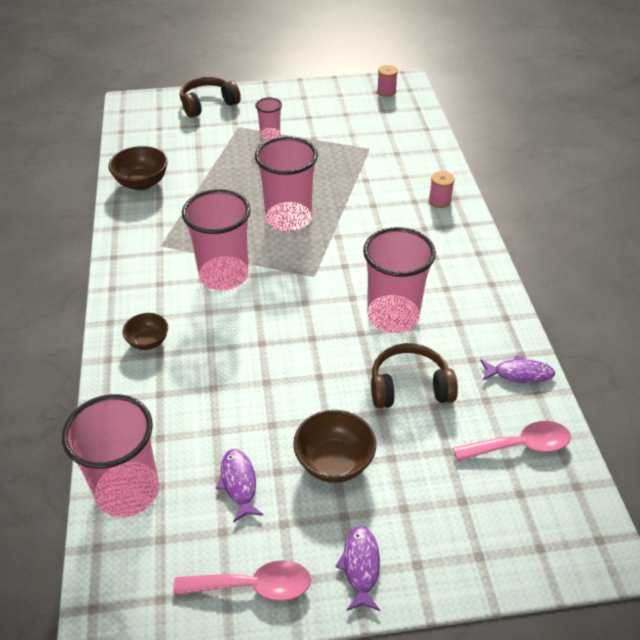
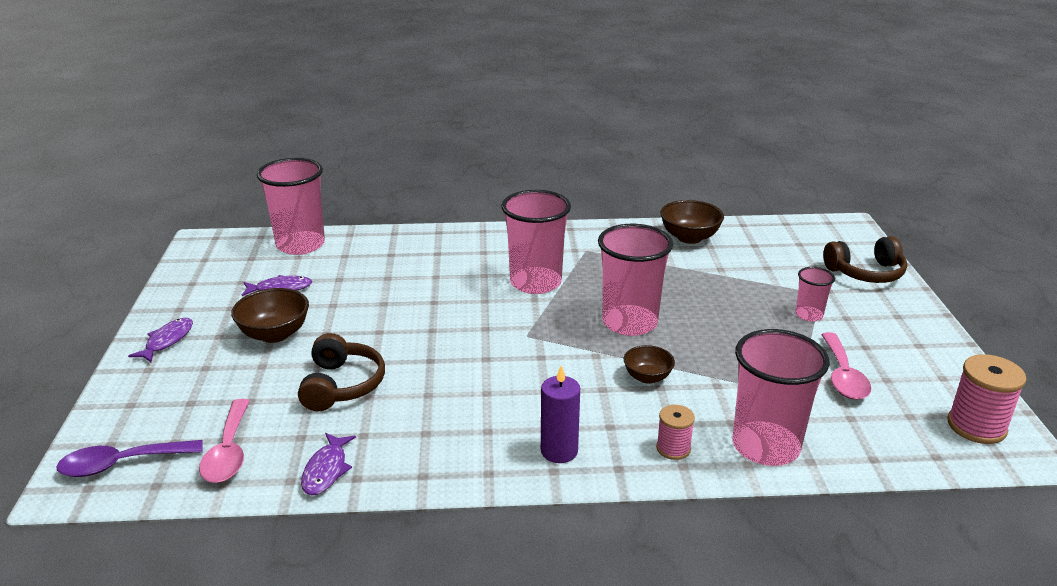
camera: 95 degrees right, 15 degrees down
brown bowl [122,313,168,350] -> brown bowl moved to [624,345,675,384]
pink spoon [173,560,311,601] -> pink spoon moved to [821,332,871,400]
brown headphones [180,77,241,118] -> brown headphones turned 105 degrees clockwise [823,236,907,283]
purple fish [336,526,380,611] -> purple fish turned 75 degrees counterclockwise [128,318,193,362]
pink cup [363,227,436,333] -> pink cup moved to [732,329,830,466]
pink spool [377,65,398,97] -> pink spool [947,354,1027,444], size x1.67
none -> purple spoon [56,440,202,477]
none -> purple candle [541,365,580,463]

